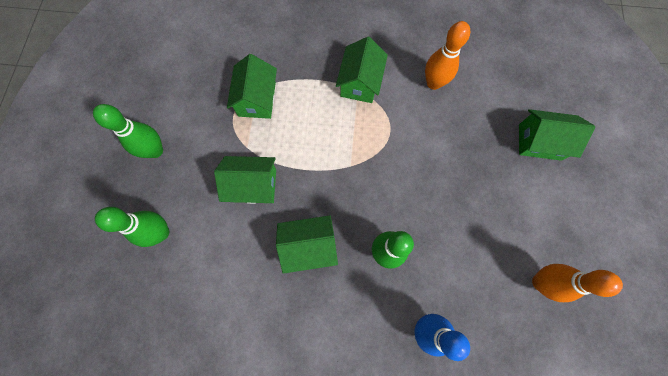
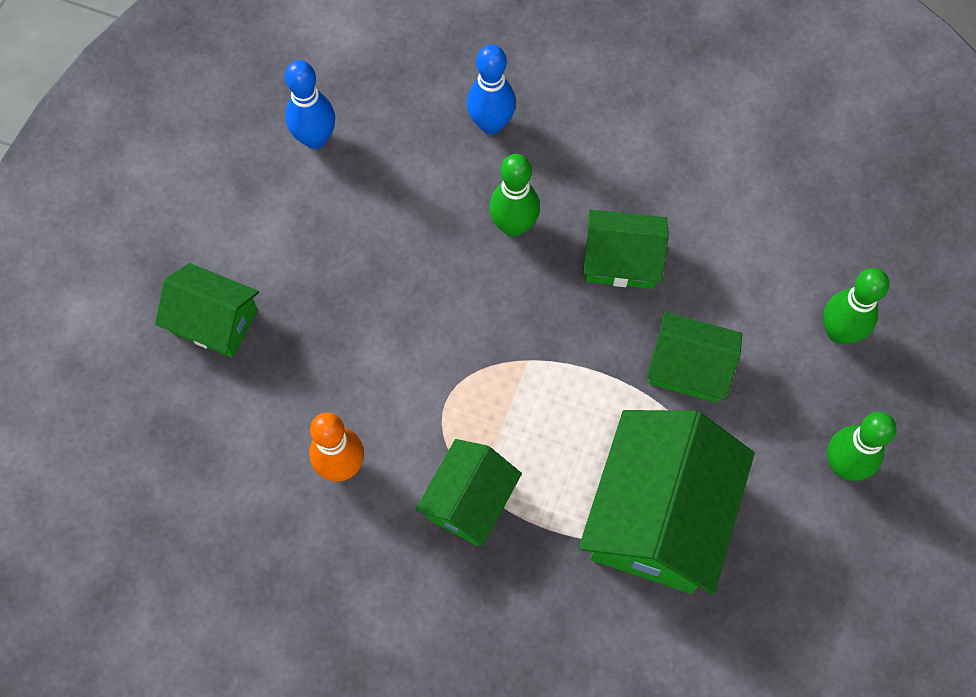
camera: 165 degrees left, 5 degrees down
green house [227,54,277,119] -> green house [579,410,754,594], size x1.77
orange bowling pin [532,264,623,302] -> blue bowling pin [285,60,335,149]

